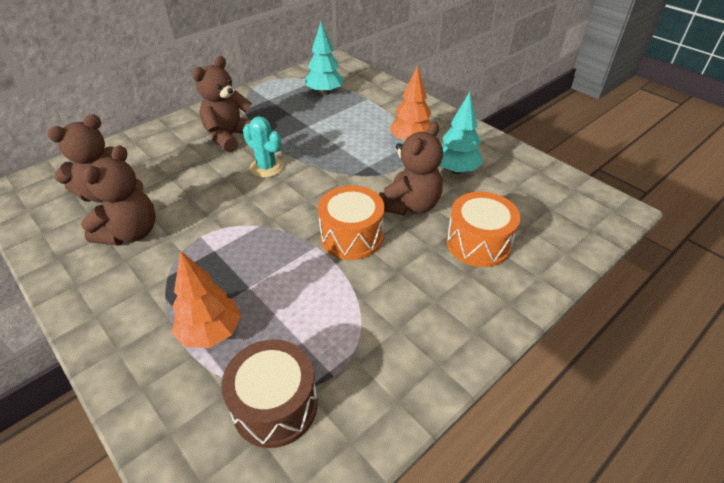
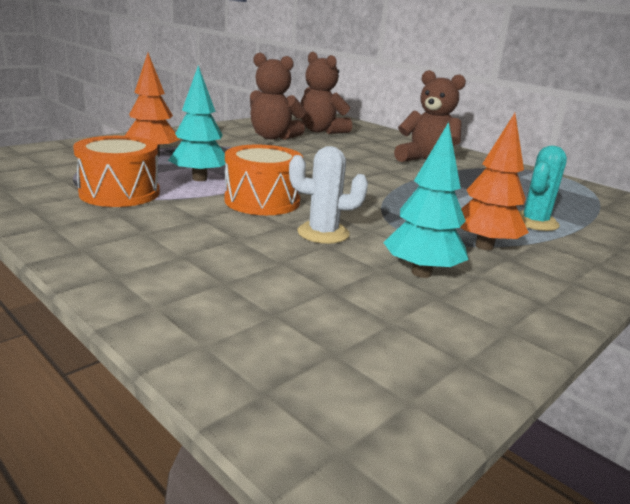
camera: 85 degrees right, 20 degrees down
brown drum [221,339,318,448] -> none
turquoise cactus [243,116,284,178] -> turquoise cactus moved to [519,146,567,231]
turquoise tree [305,22,344,95] -> turquoise tree moved to [168,65,226,181]
brown teddy bear [379,122,443,216] -> white cactus [289,146,368,244]
orange drum [446,192,520,267] -> orange drum moved to [73,136,160,207]

